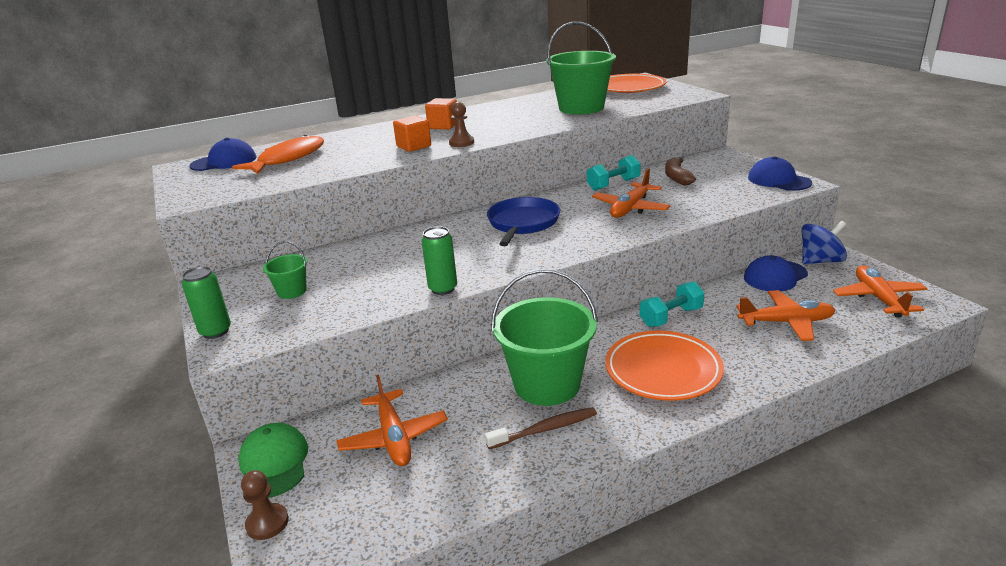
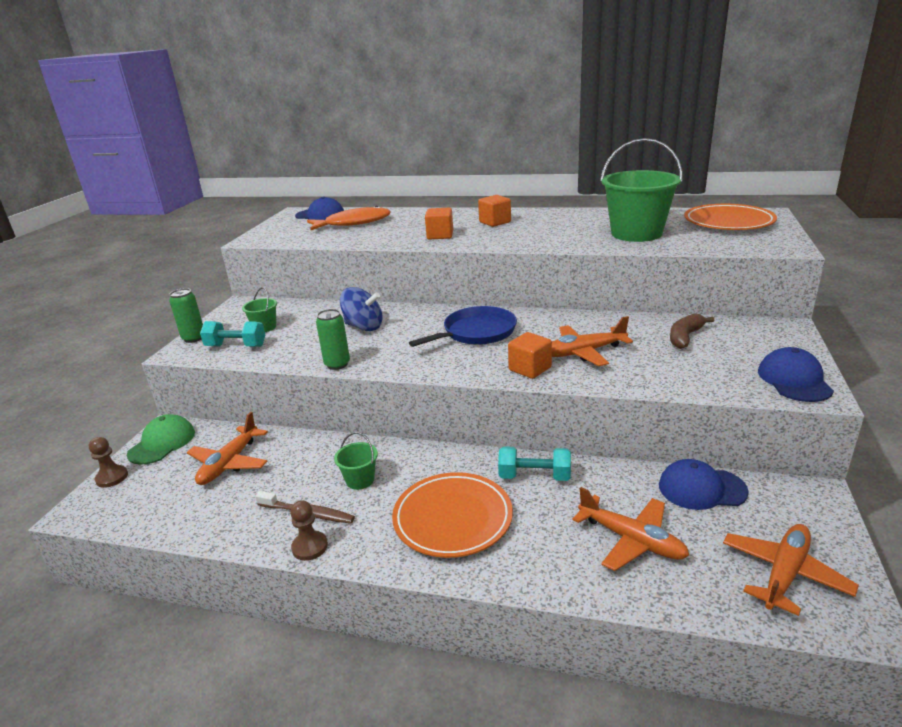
camera: 40 degrees right, 0 degrees up
brown pawn [449,102,474,147] -> brown pawn moved to [290,500,328,561]
green bucket [491,269,598,406] -> green bucket [334,432,378,490], size x0.46
turquoise dumbbell [587,155,641,191] -> turquoise dumbbell moved to [200,321,265,347]
blue spinning top [802,221,847,265] -> blue spinning top moved to [340,287,383,331]
none -> orange cube [508,332,552,379]

